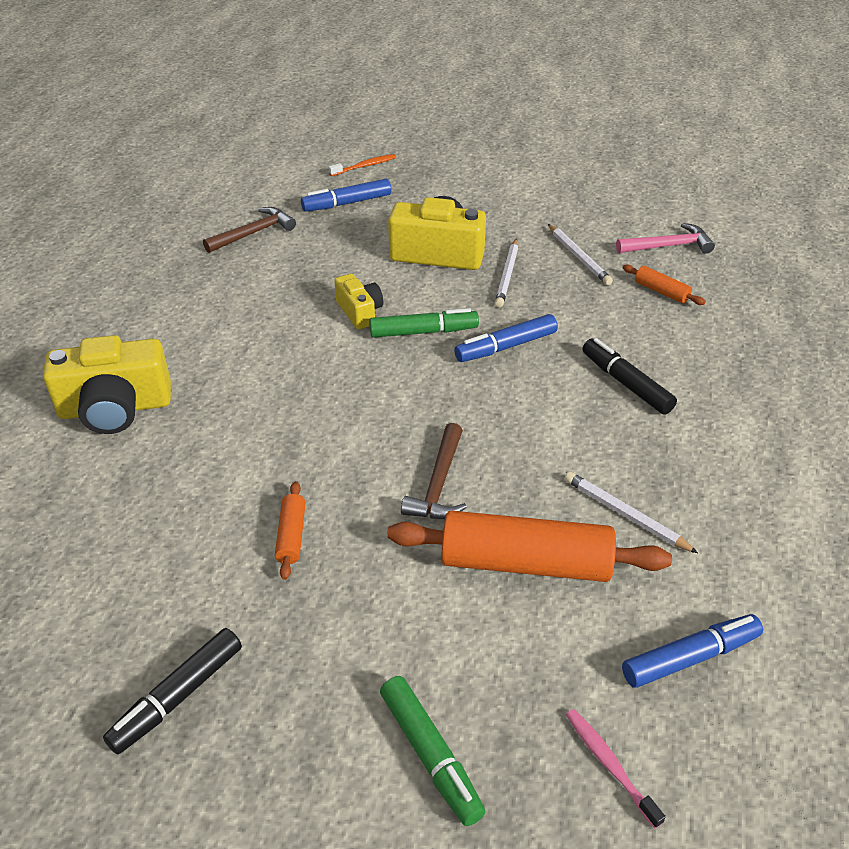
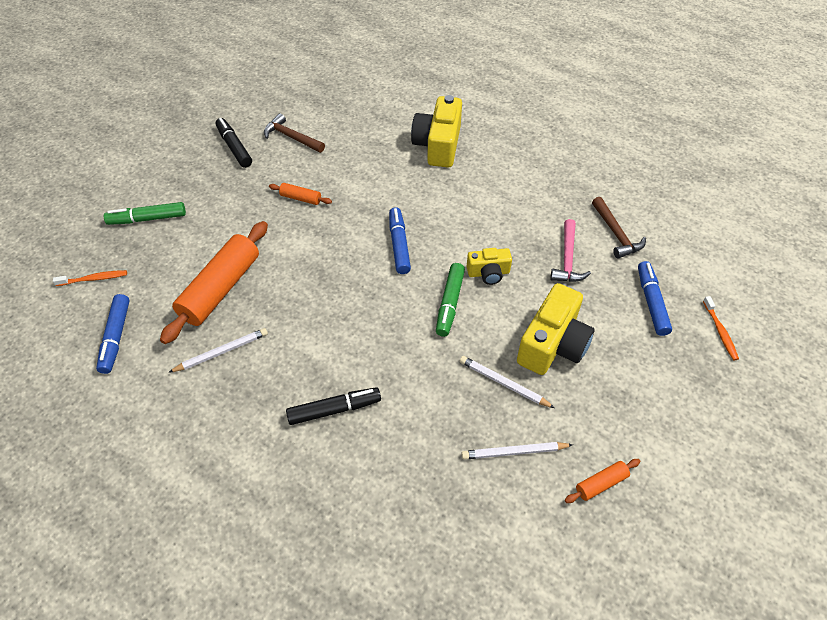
camera: 110 degrees right, 10 degrees up
brown hammer [401,423,467,519] -> brown hammer moved to [264,113,325,153]
blue marker [454,314,558,362] -> blue marker moved to [389,207,411,274]
pink toothbrush [566,709,666,829] -> orange toothbrush [53,270,127,286]
pink hammer [616,223,715,254] -> pink hammer moved to [550,219,591,282]
orange rolling pin [623,264,706,305] -> orange rolling pin moved to [565,459,640,503]

